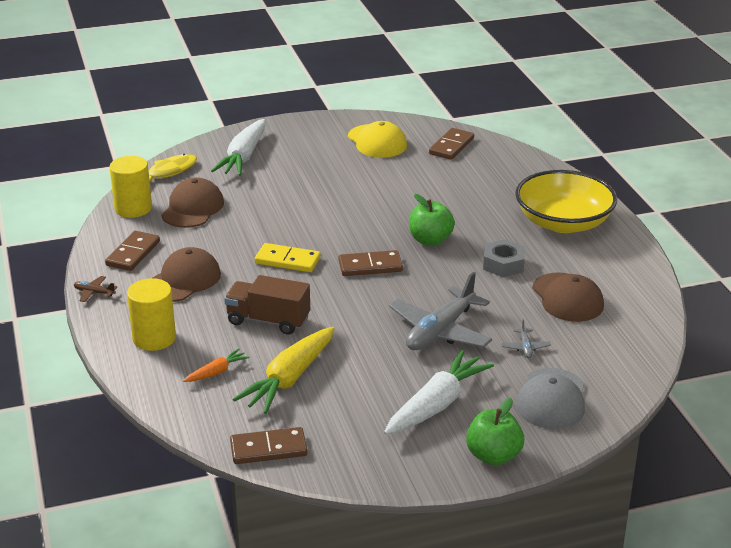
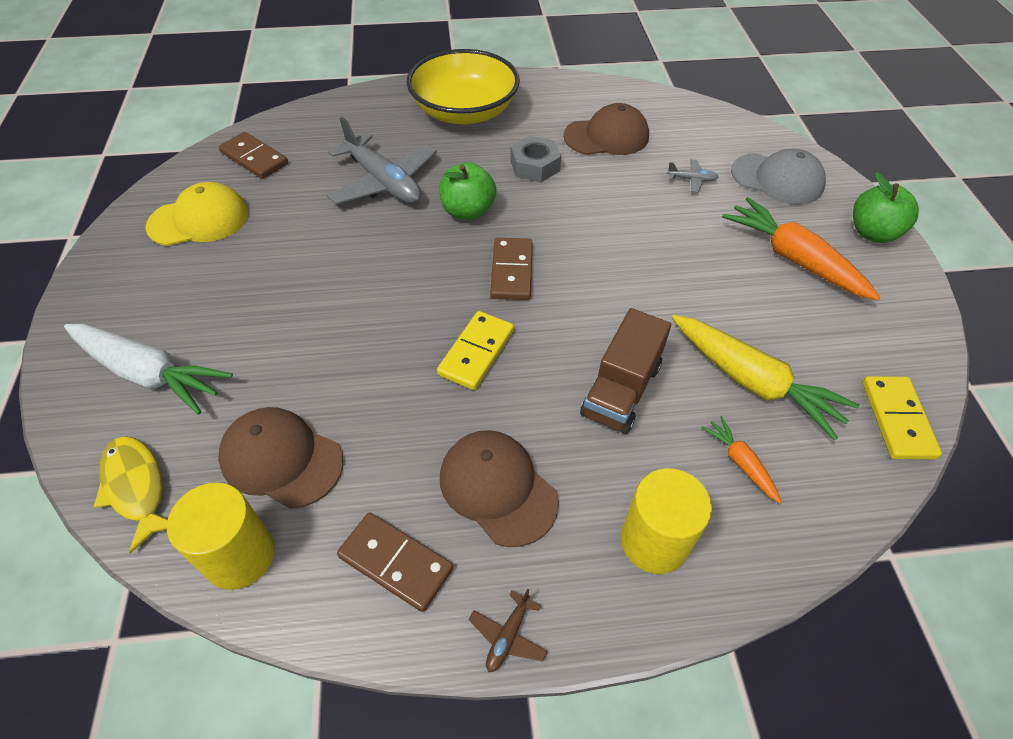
camera: 80 degrees left, 20 degrees up
brown domino [230,427,307,464] -> yellow domino [863,376,942,459]
white carrot [384,350,494,435] -> orange carrot [722,197,881,301]
grey plane [389,272,492,350] -> grey plane moved to [327,117,437,204]

